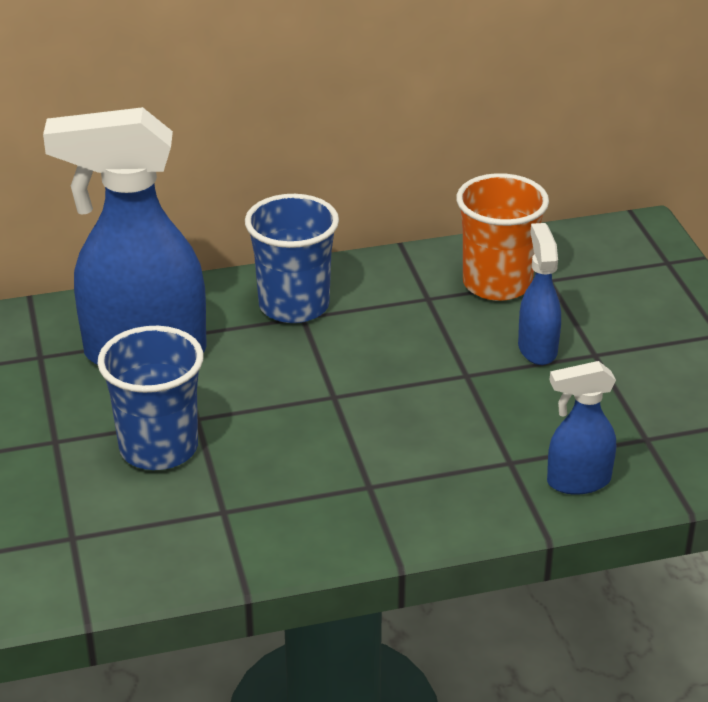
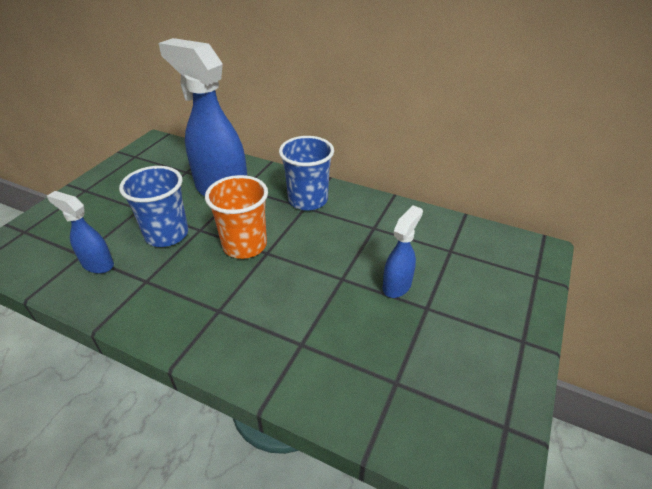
camera: 40 degrees right, 5 degrees up
orange cup [456,173,549,301] -> orange cup moved to [205,175,268,259]
blue spray bottle [547,361,616,495] -> blue spray bottle moved to [47,191,114,274]

